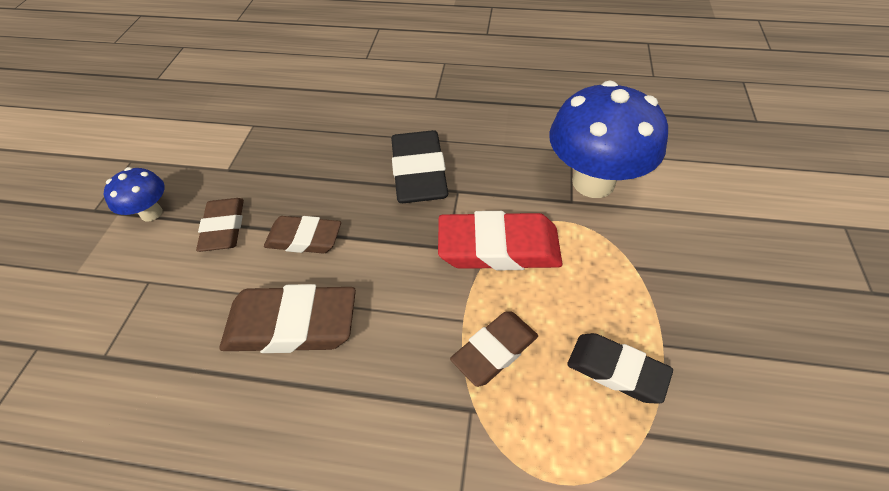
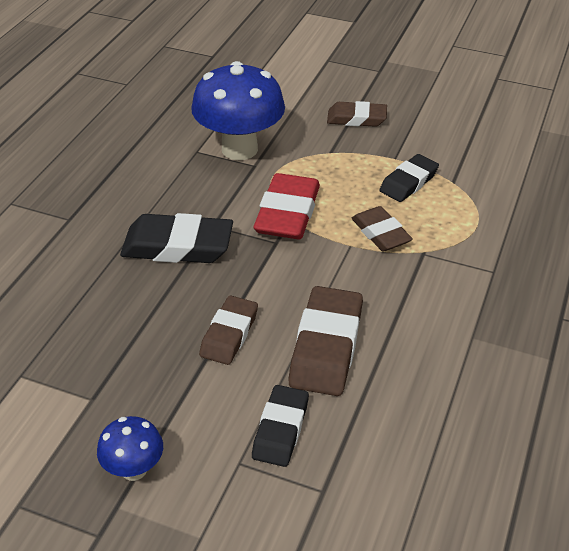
camera: 80 degrees left, 10 degrees down
brown eraser [196,198,244,252] -> brown eraser moved to [327,101,387,127]
none -> black eraser [252,385,309,467]

